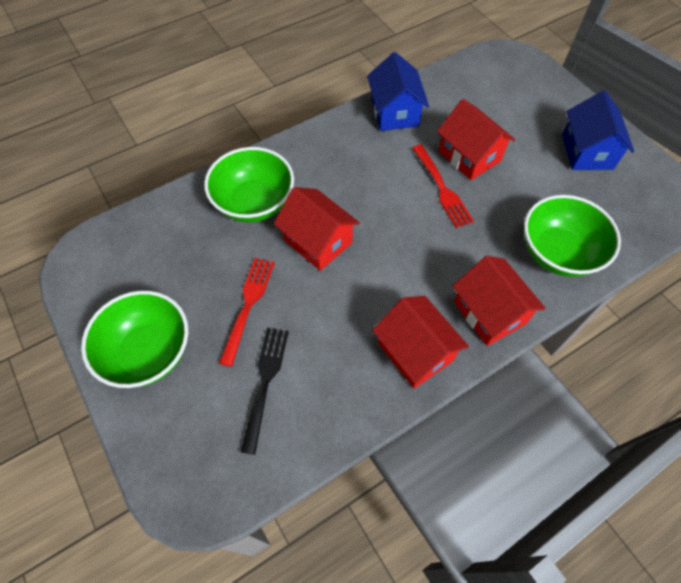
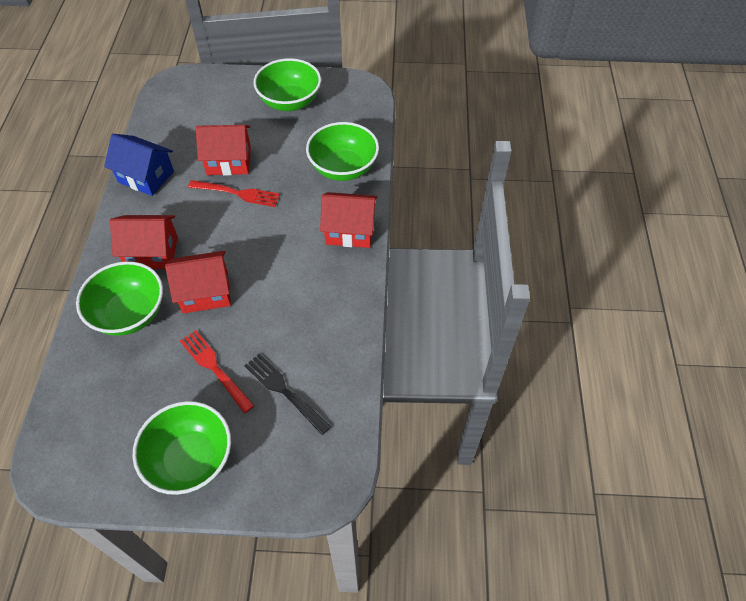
camera: 55 degrees left, 5 degrees down
red house [372,296,469,389] -> red house moved to [110,215,178,269]
blue house [562,91,634,170] -> green bowl [254,58,321,111]

